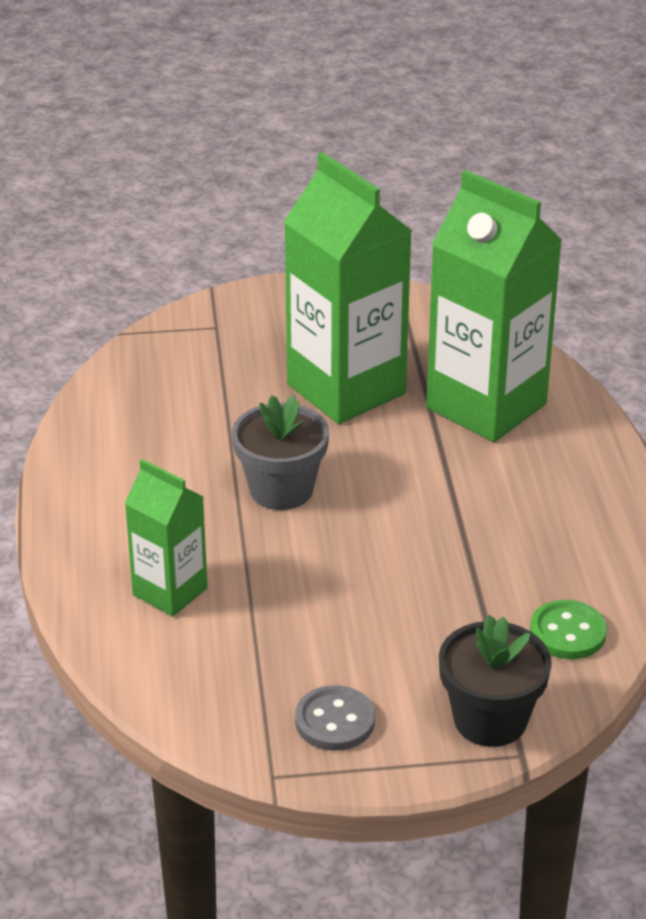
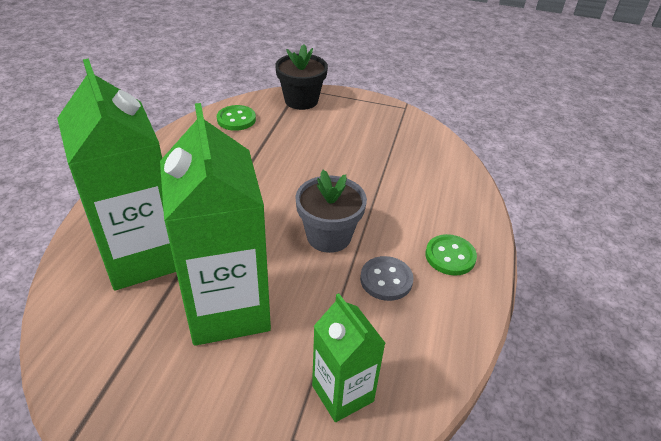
camera: 160 degrees left, 5 degrees up
green carton [124,459,208,616] -> green carton moved to [312,293,385,422]
grey button [295,685,375,751] -> grey button moved to [360,256,413,301]
none -> green button [425,234,477,276]

